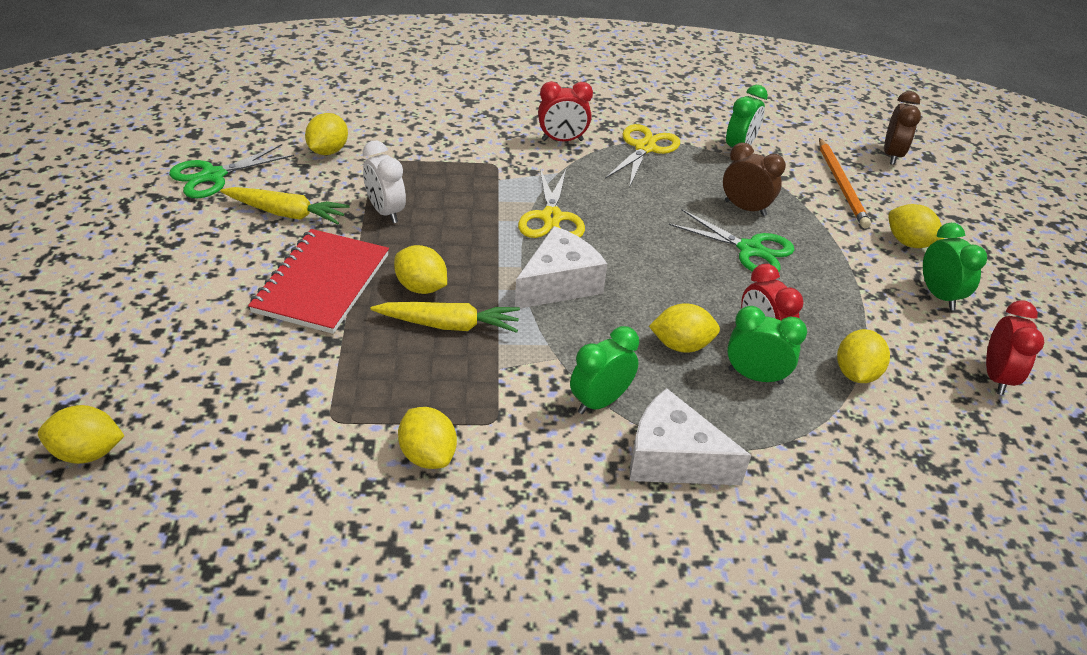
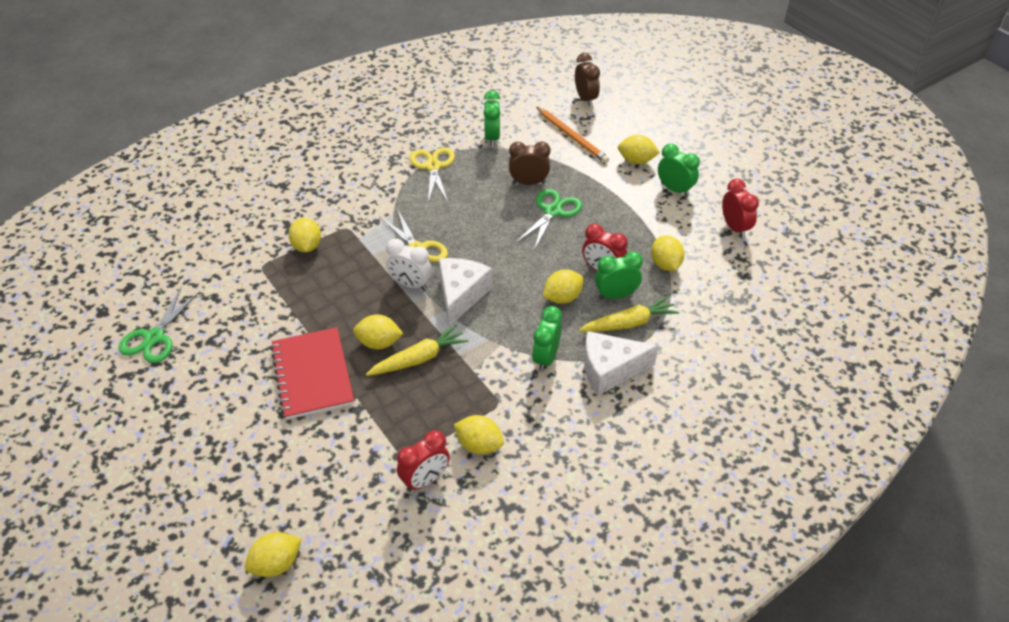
camera: 30 degrees left, 5 degrees up
yellow carrot [220,187,350,225] -> yellow carrot moved to [579,296,679,332]
yellow lemon [305,113,348,155] -> yellow lemon moved to [288,218,321,252]
white clock [363,141,406,223] -> white clock moved to [386,239,432,290]
red clock [538,81,593,141] -> red clock moved to [397,430,450,492]
green scissors [669,209,794,272] -> green scissors turned 60 degrees counterclockwise [516,189,583,250]

